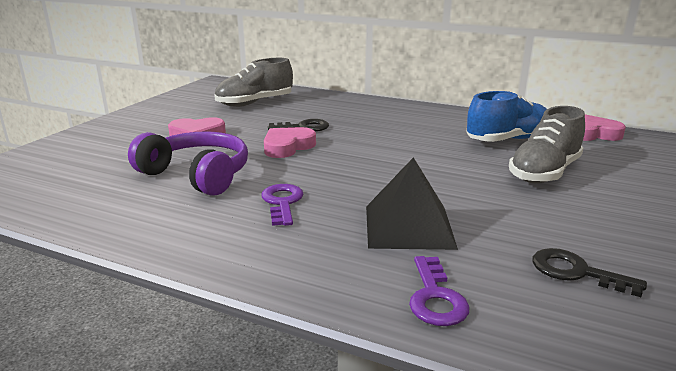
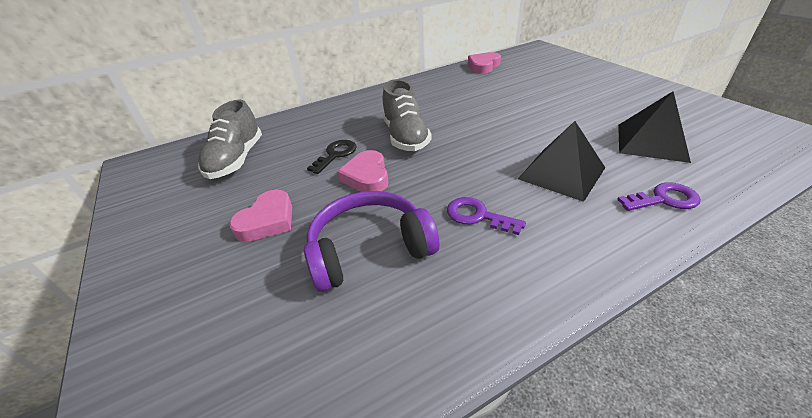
camera: 50 degrees left, 15 degrees up
purple key [409,256,469,326] -> purple key turned 45 degrees counterclockwise [617,183,701,211]
blue shoe [466,91,547,142] -> none
grey shoe [509,106,585,183] -> grey shoe moved to [383,79,432,151]
black key [532,248,647,297] -> black pyramid [618,91,691,163]

